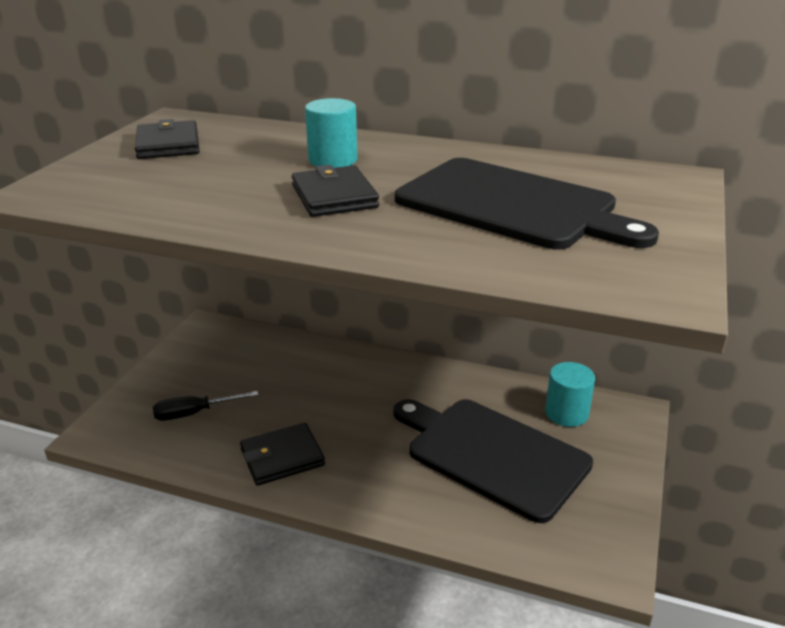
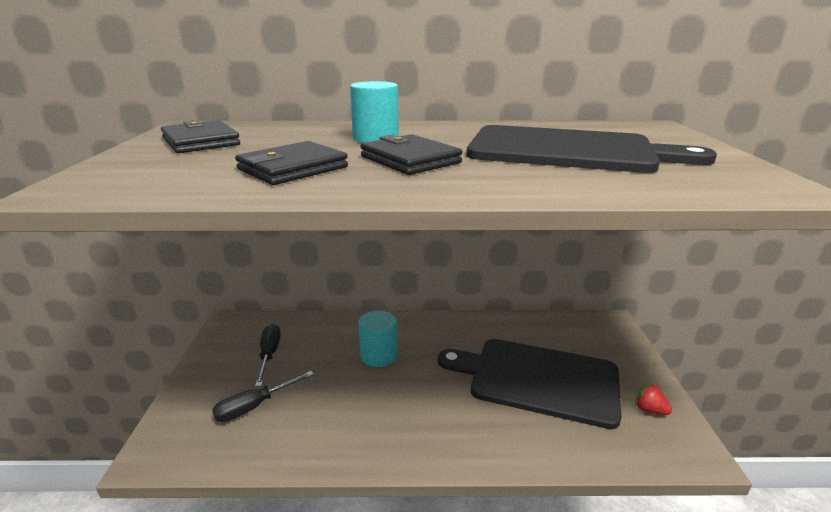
camera: 20 degrees left, 5 degrees down
black wallet [240,423,325,486] -> black wallet moved to [235,141,348,185]
turquoise cylinder [545,362,595,427] -> turquoise cylinder moved to [358,311,398,367]
none -> black screwdriver [255,324,281,387]
none -> red strawberry [635,383,672,415]

